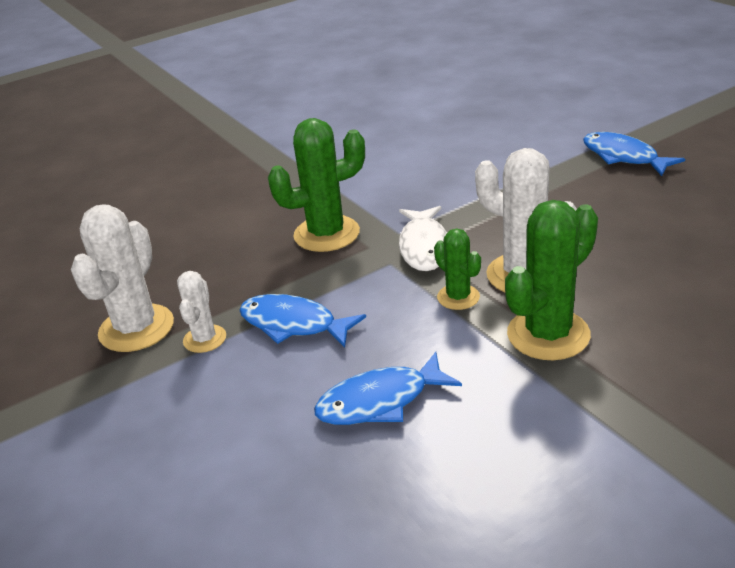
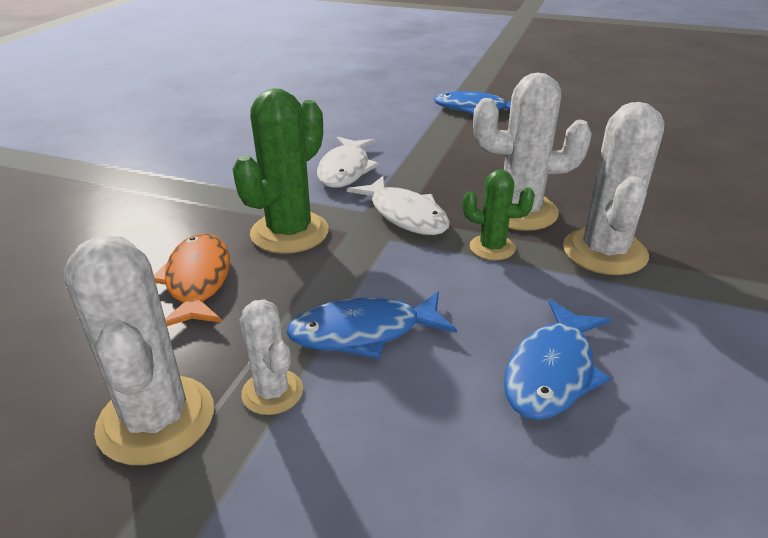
camera: 40 degrees left, 0 degrees up
green cactus [505,200,598,360] -> white cactus [563,102,664,275]
none -> orange fish [154,234,230,326]
none -> white fish [317,137,379,188]

